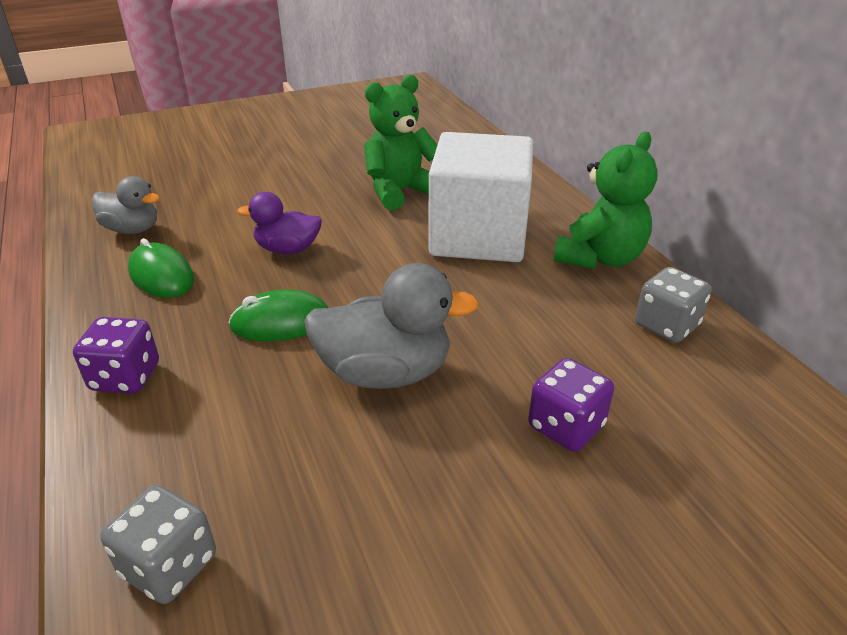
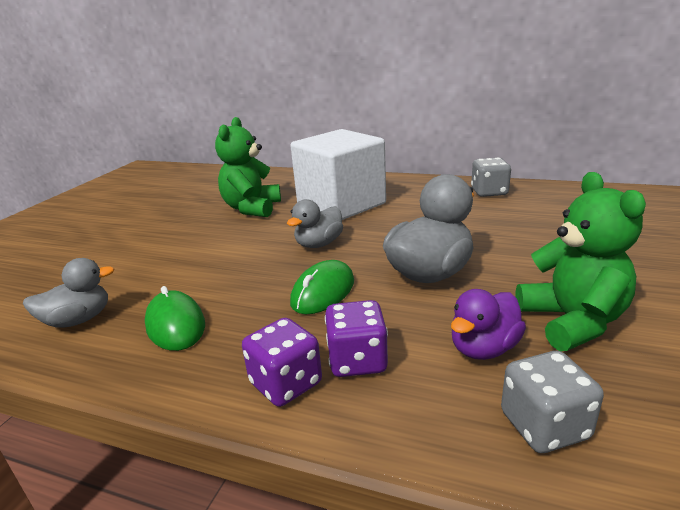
camera: 45 degrees left, 10 degrees down
green mouse [128,238,194,298] -> green mouse turned 60 degrees clockwise [145,286,205,351]
purple duck [237,192,322,254] -> purple duck moved to [451,289,526,360]
purple dice [528,358,614,452] -> purple dice moved to [325,300,388,377]
green teddy bear [554,132,658,269] -> green teddy bear moved to [516,172,646,351]
none -> grey duck [287,199,343,248]

